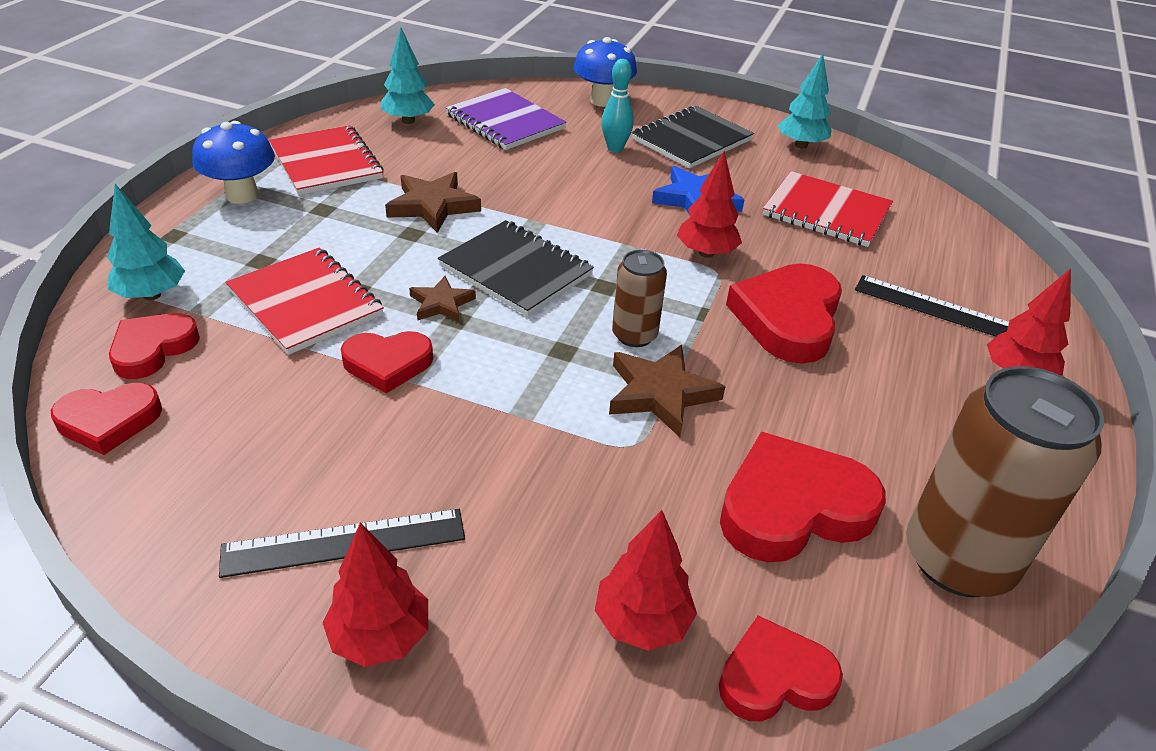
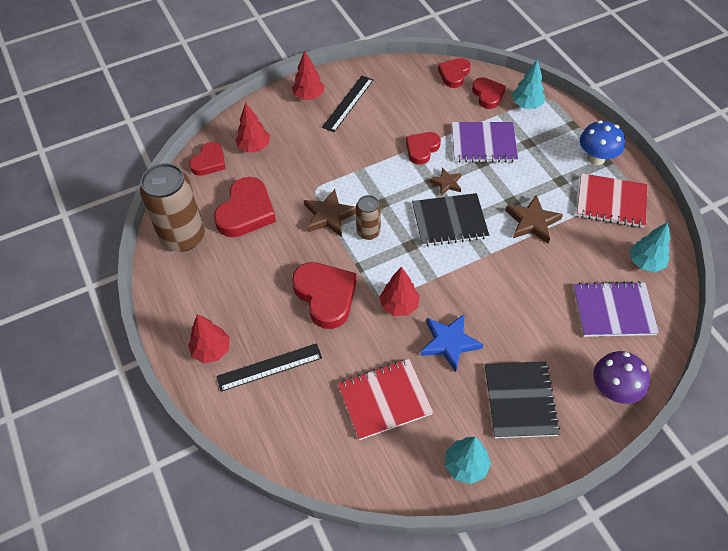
camera: 135 degrees right, 15 degrees up
red notebook [226,248,384,355] -> purple notebook [452,122,518,163]
blue mushroom [574,37,637,107] -> purple mushroom [593,351,650,404]
turquoise bowling pin [601,59,634,152] -> none

